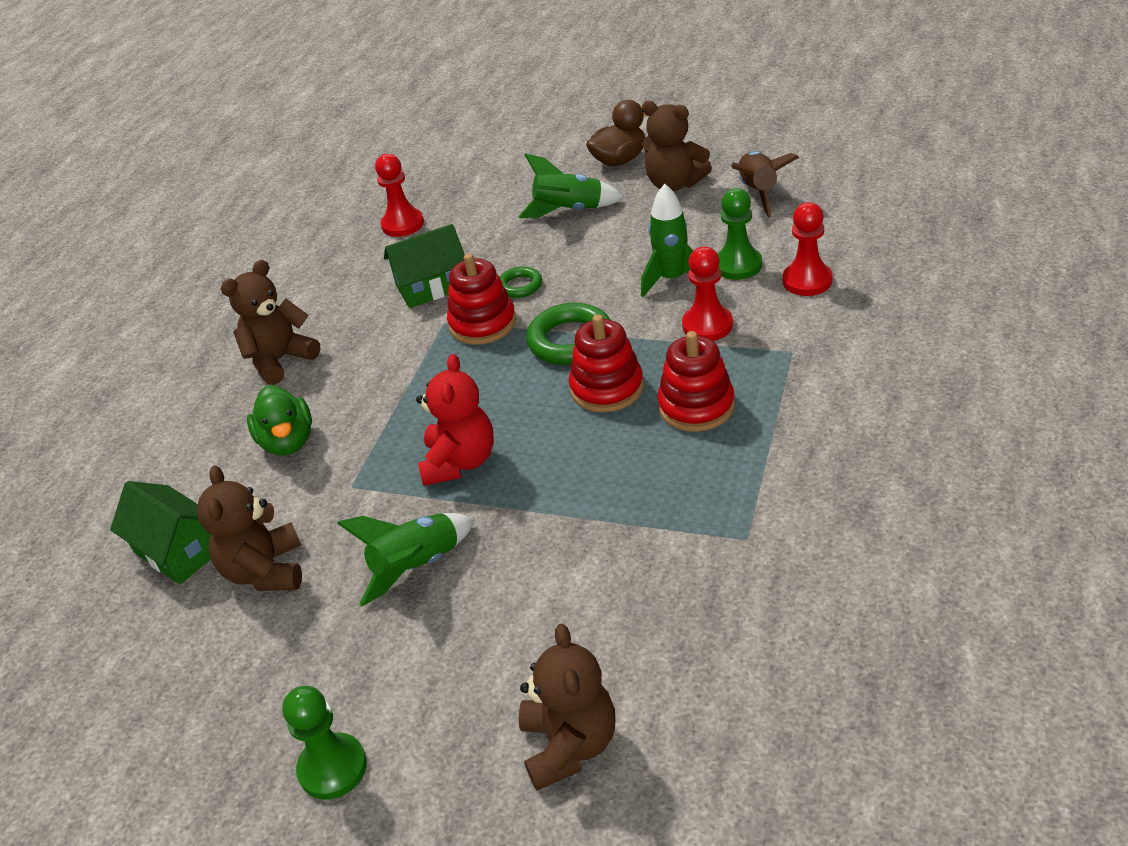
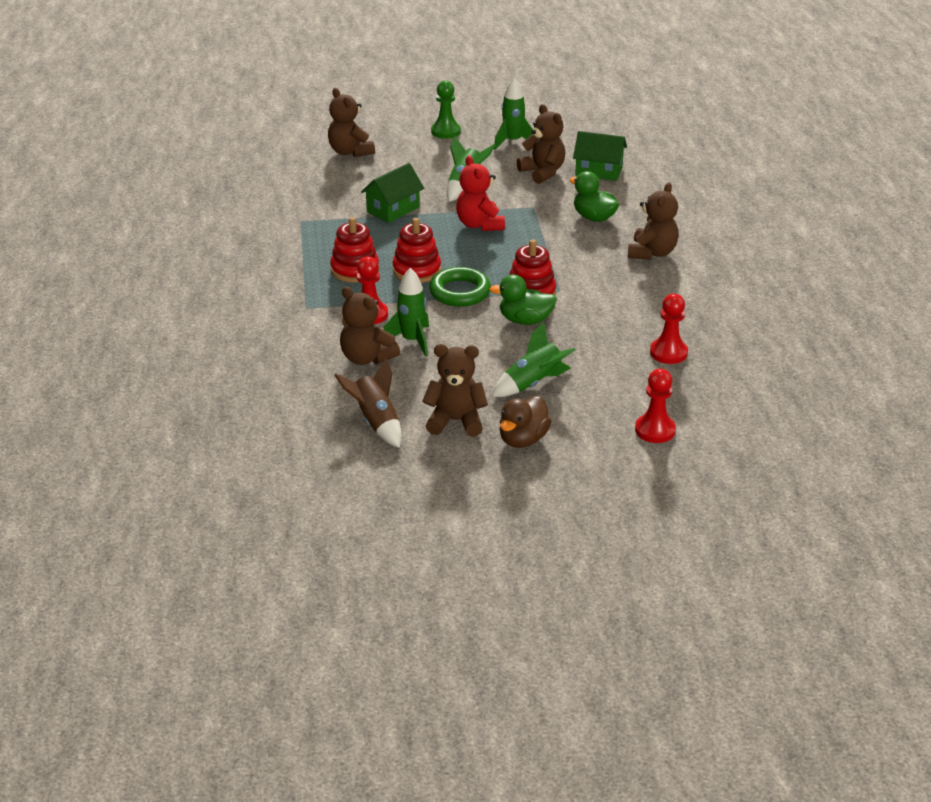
camera: 150 degrees right, 5 degrees down
green house [384,224,465,308] -> green house moved to [361,163,424,223]
green ring [500,266,542,298] -> green duck [489,274,557,325]
green pawn [717,188,762,280] -> brown teddy bear [340,287,400,365]
red pawn [782,202,833,296] -> red pawn moved to [635,369,676,443]
none -> green rocket [494,77,533,149]

